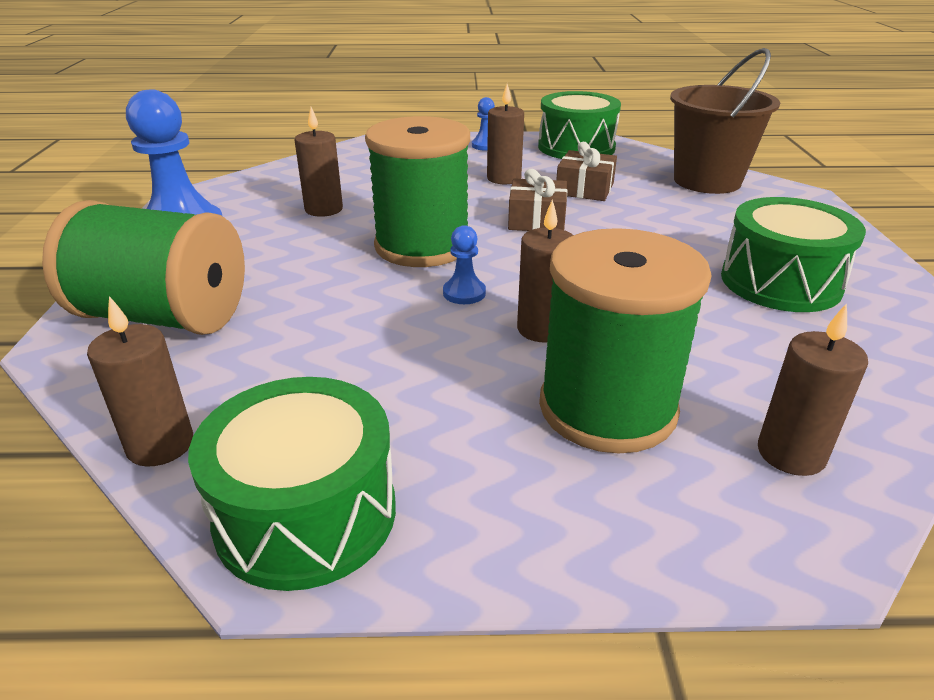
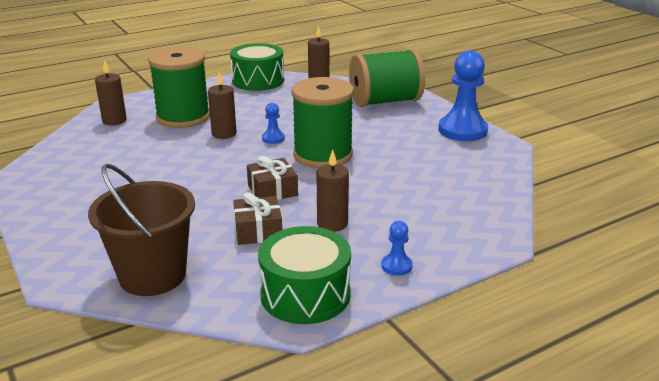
camera: 150 degrees right, 5 degrees down
brown candle [295,107,343,217] -> none
green drum [721,197,866,312] -> none

